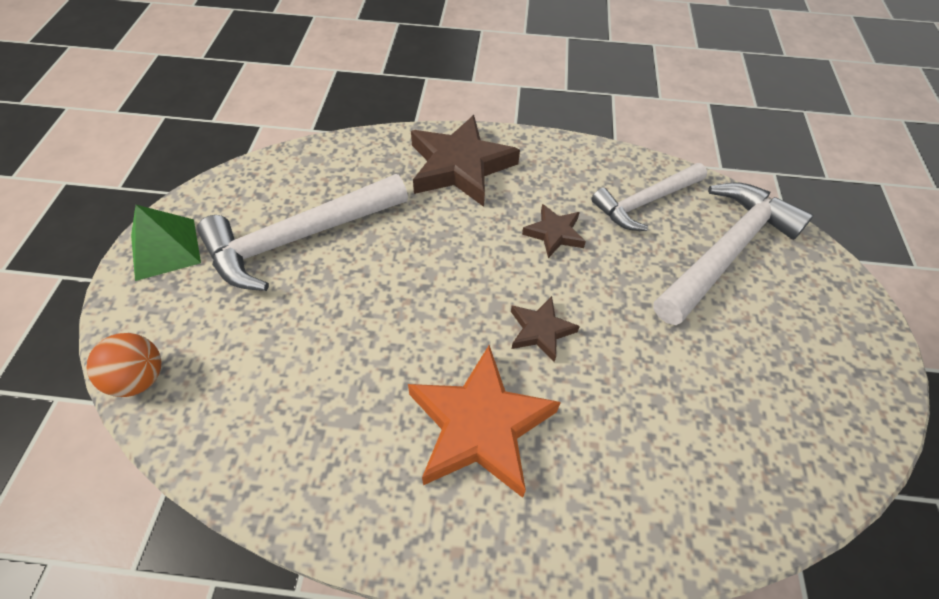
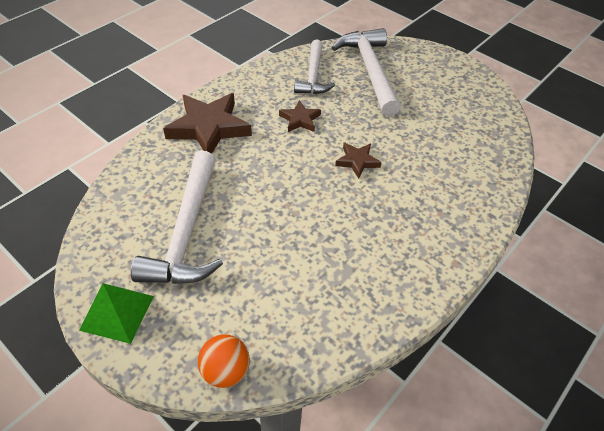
camera: 55 degrees left, 5 degrees down
orange star [408,345,561,498] -> none

